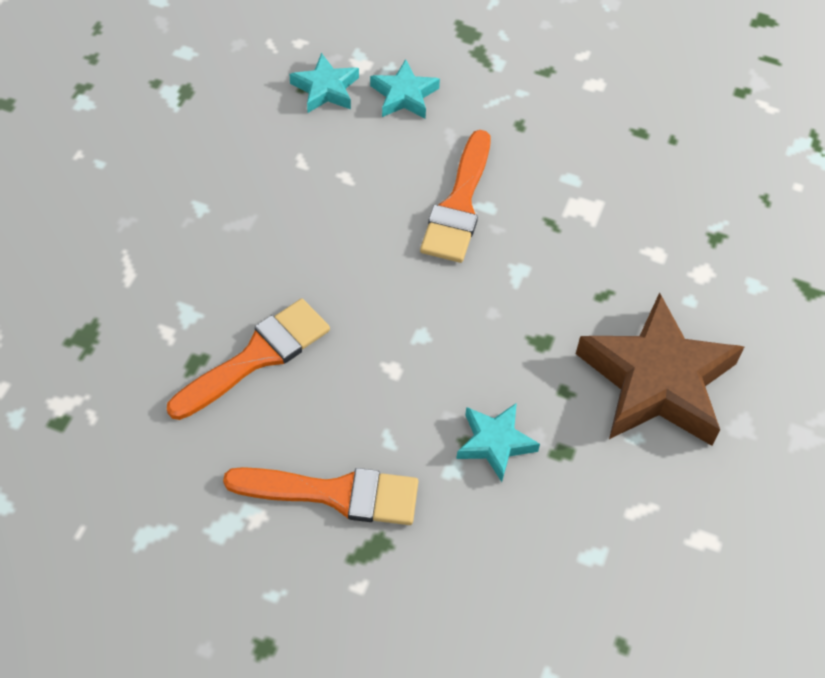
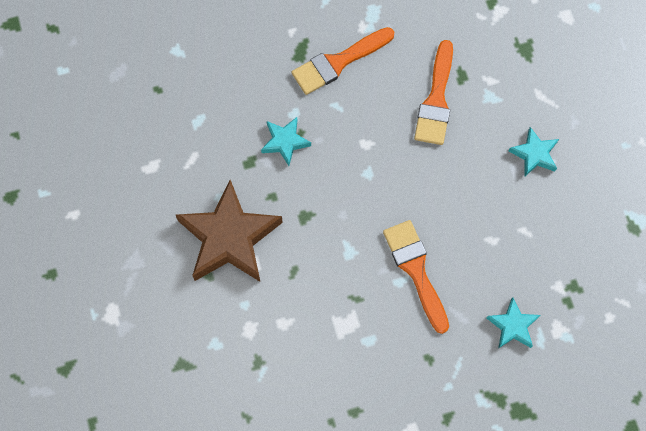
camera: 145 degrees right, 15 degrees up
turquoise star [290,53,359,113] -> turquoise star moved to [508,127,559,176]

